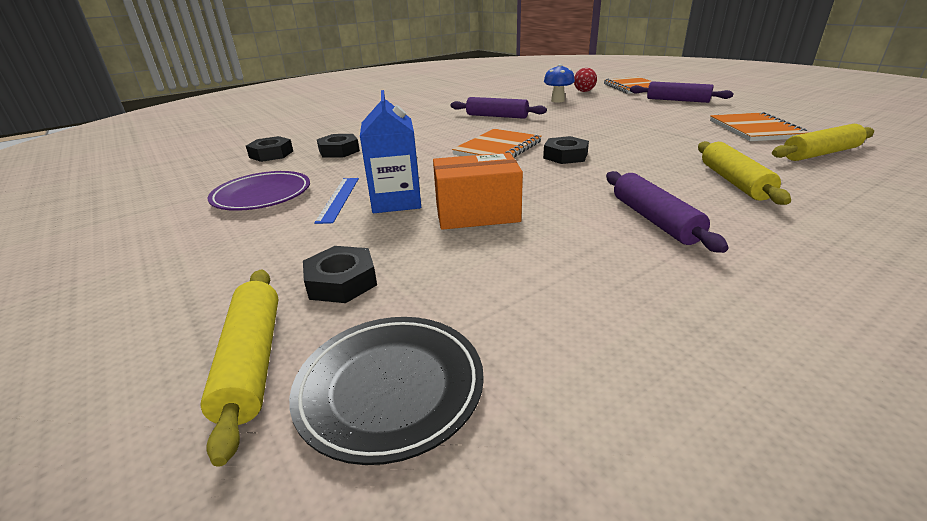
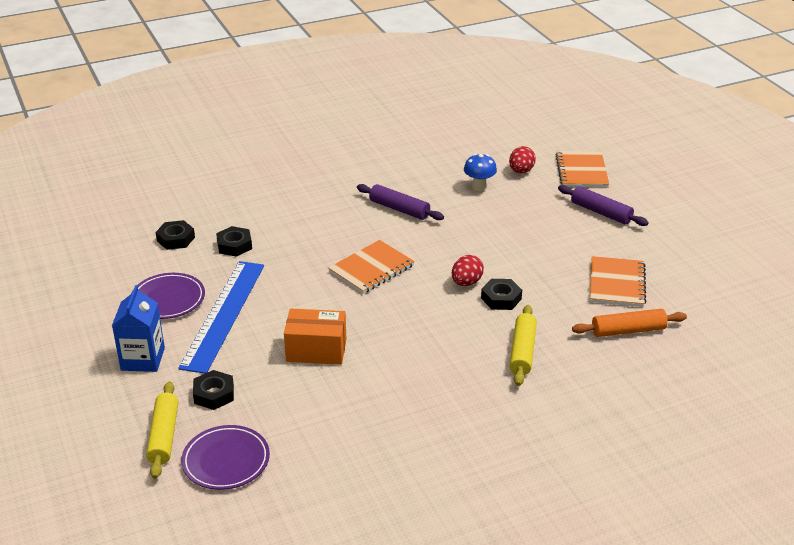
camera: 10 degrees right, 5 degrees up
black plate [289,317,484,465] -> purple plate [181,425,270,490]
blue ruler [314,178,359,224] -> blue ruler [178,261,264,374], size x2.15
blue carton [360,90,421,213] -> blue carton moved to [112,285,165,372]
black nut [543,136,589,164] -> black nut moved to [481,279,522,310]
purple rolling pin [606,171,729,253] -> none
yellow rolling pin [772,124,874,161] -> orange rolling pin [572,309,687,337]
none -> red egg [452,255,484,286]

